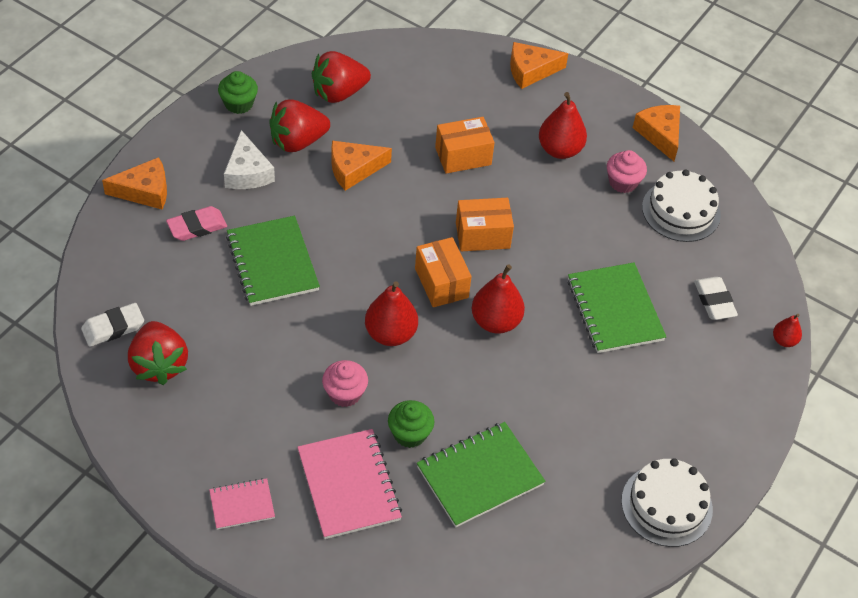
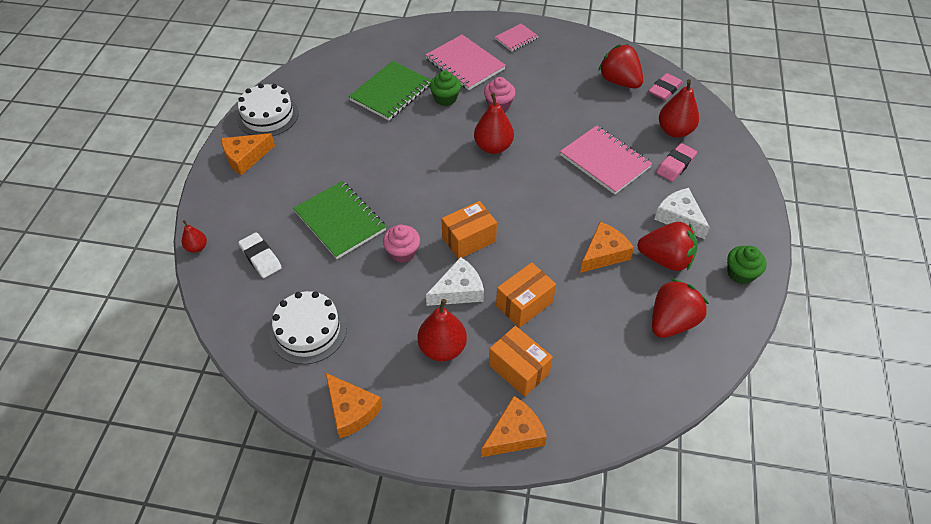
camera: 160 degrees right, 0 degrees up
white eraser [81,303,144,347] -> pink eraser [649,73,683,101]
orange cheese [102,157,167,209] -> orange cheese moved to [221,133,275,175]
green notebook [226,216,320,306] -> pink notebook [560,125,652,194]
red strawberry [269,99,330,152] -> red strawberry turned 60 degrees clockwise [637,222,698,271]
orange box [415,237,472,307] -> orange box moved to [489,326,553,397]
red pear [472,264,525,334] -> red pear moved to [659,79,699,138]
pink cupcake [607,150,647,193] -> pink cupcake moved to [383,225,420,263]
none -> white cheese [426,257,484,306]

